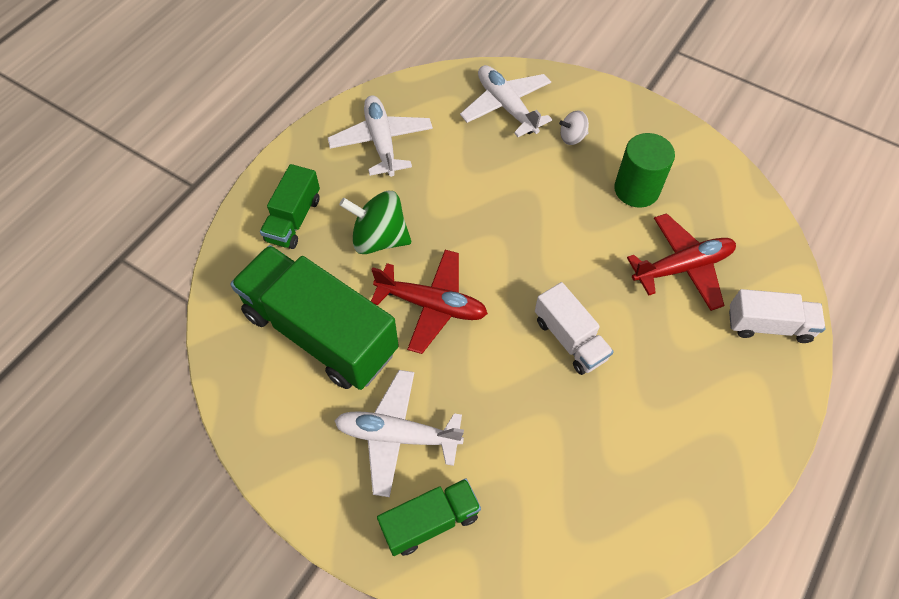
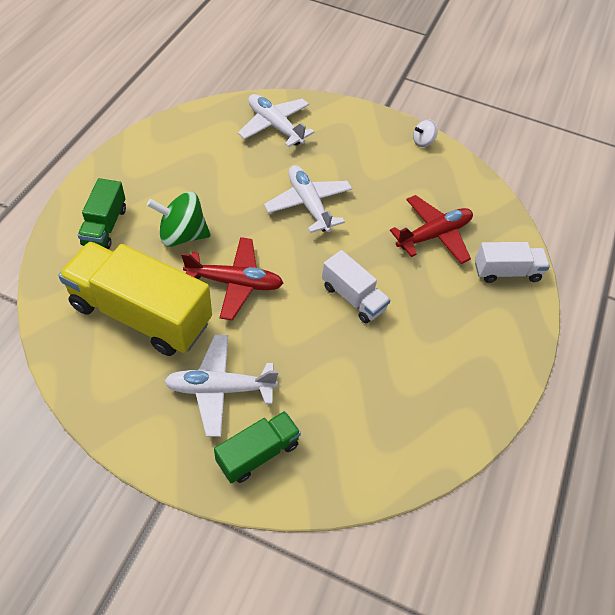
camera: 15 degrees left, 5 degrees down
green truck [230,245,399,390] -> yellow truck [58,242,212,356]
white plane [328,95,433,177] -> white plane moved to [264,165,352,233]
white spinning top [559,111,589,145] -> white spinning top moved to [413,119,438,147]
green cylinder [614,133,675,208] -> none

